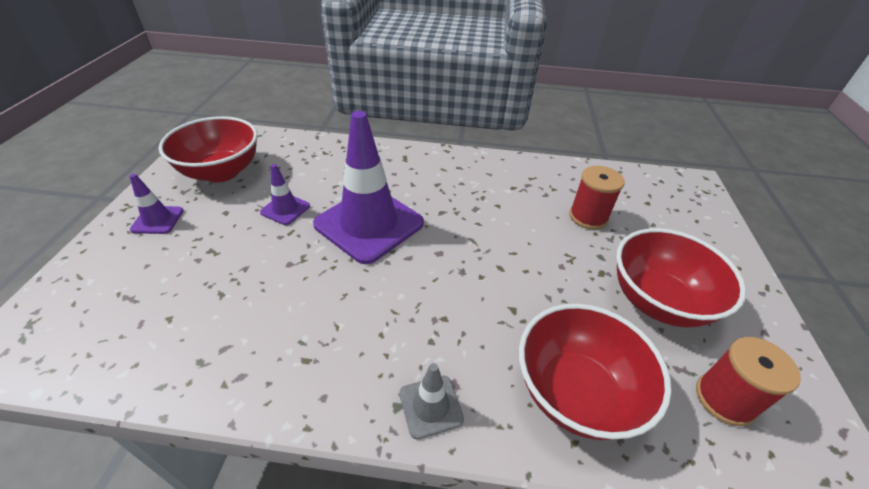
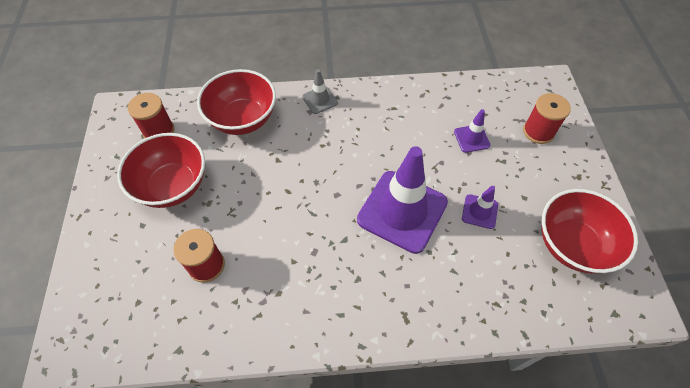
camera: 170 degrees right, 15 degrees up
purple traffic cone [130,174,184,234] -> purple traffic cone moved to [454,109,490,153]
none -> red spool [523,93,571,144]

